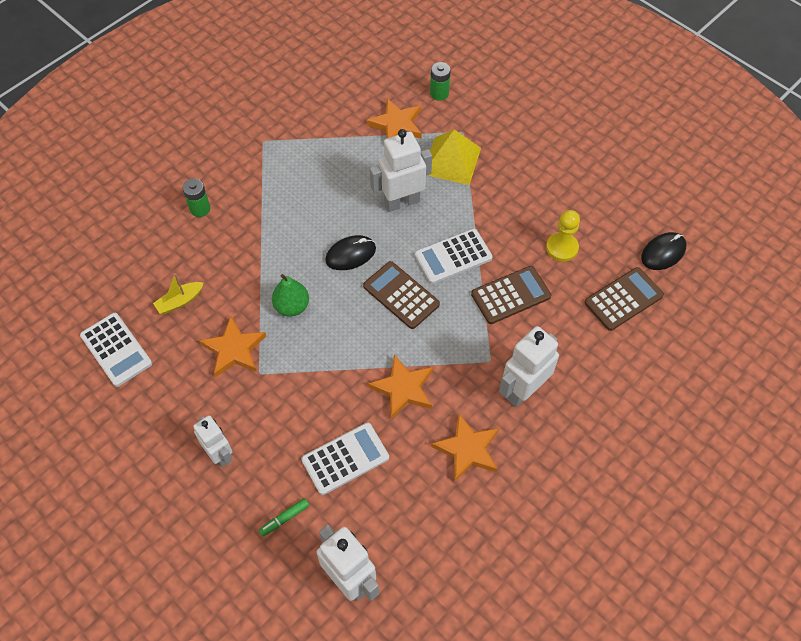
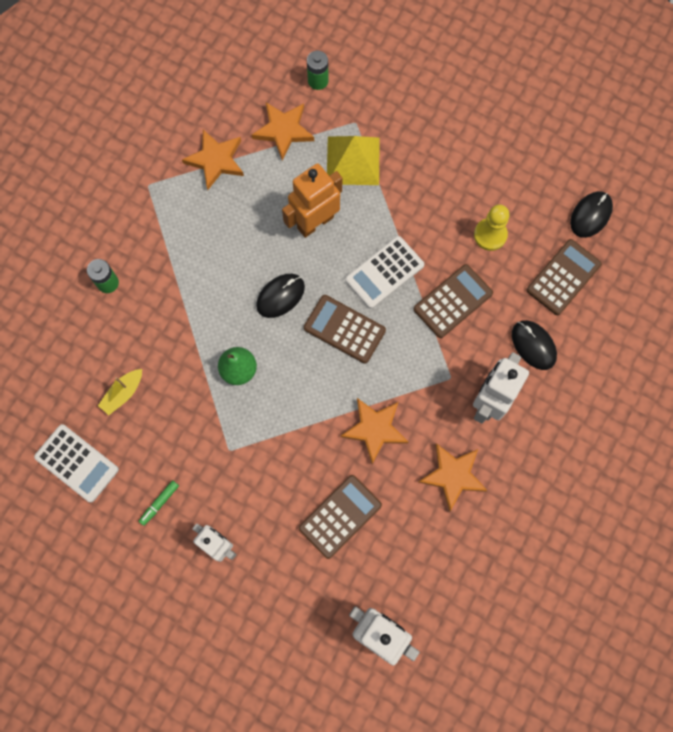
camera: 15 degrees left, 15 degrees up
orange star [199,316,266,378] -> orange star moved to [182,130,244,190]
green marker [259,498,309,536] -> green marker moved to [139,480,179,526]
white calculator [301,423,389,495] -> brown calculator [299,475,382,559]
white robot [370,129,432,212] -> orange robot [282,163,342,238]
none -> black mouse [512,320,557,370]

